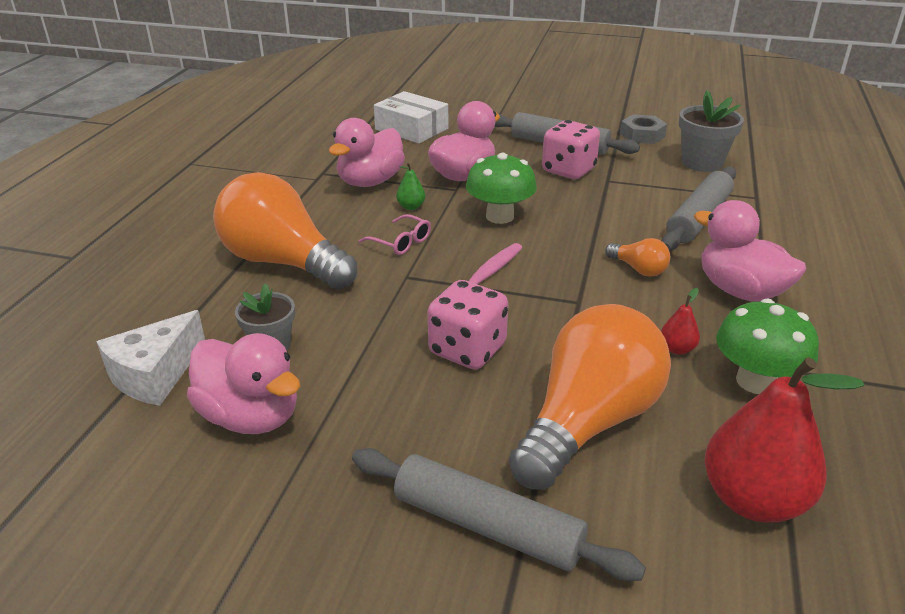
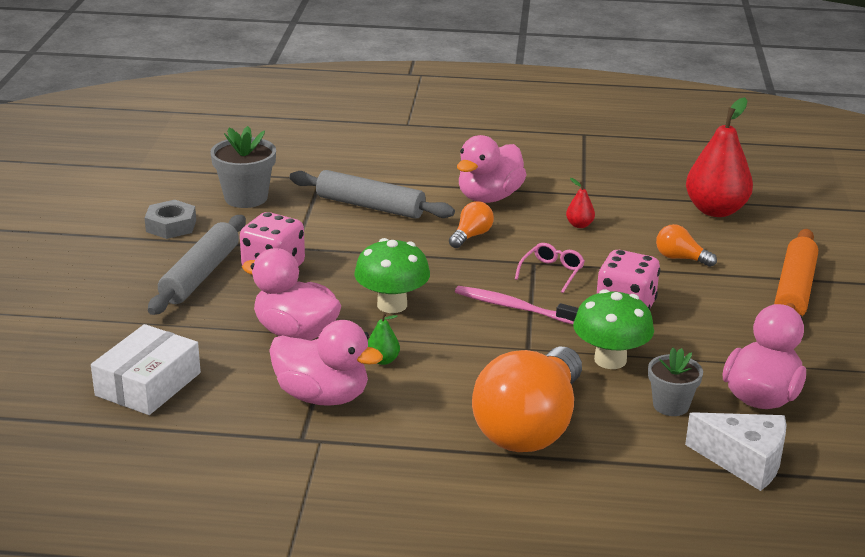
camera: 100 degrees left, 5 degrees down
grey rolling pin [352,448,646,581] -> orange rolling pin [774,229,818,316]
pink glasses [359,214,431,255] -> pink glasses moved to [515,243,585,293]
orange light bulb [509,304,671,490] -> orange light bulb [656,224,717,267], size x0.42
green mushroom [716,299,819,394] -> green mushroom moved to [573,289,654,369]

